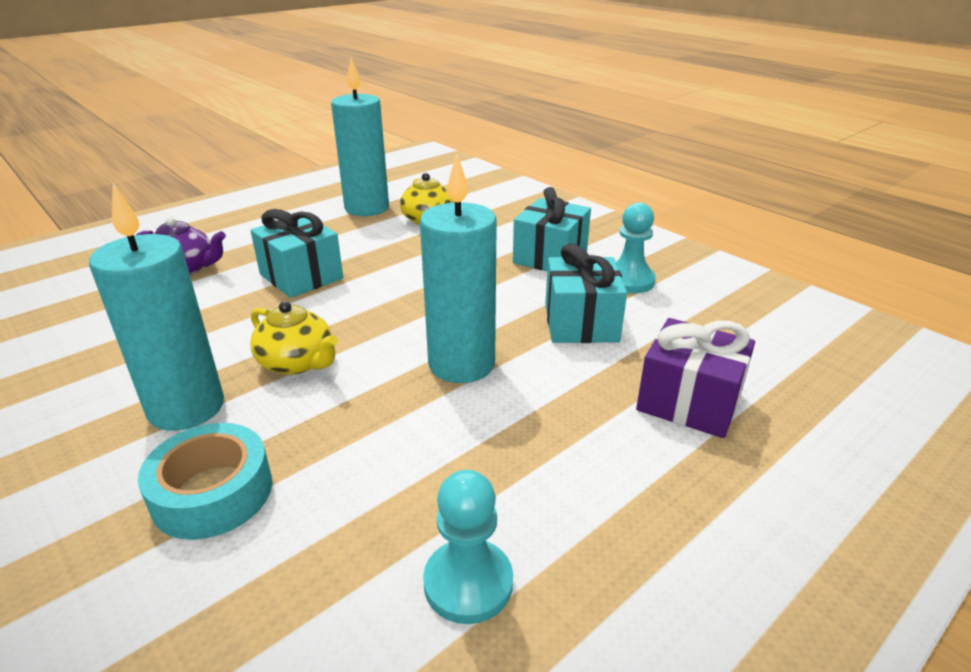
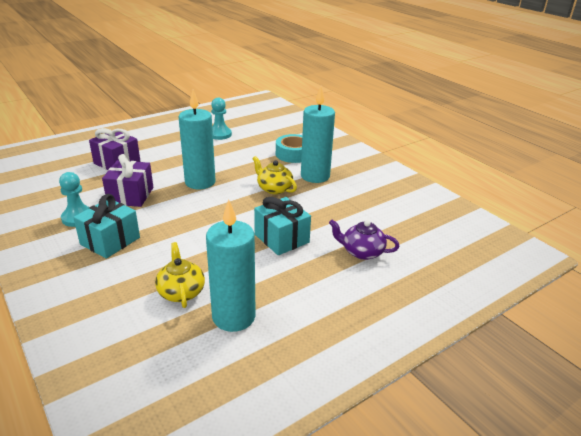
camera: 175 degrees left, 0 degrees up
turquoise gift [545,243,627,343] -> purple gift [102,154,153,207]

